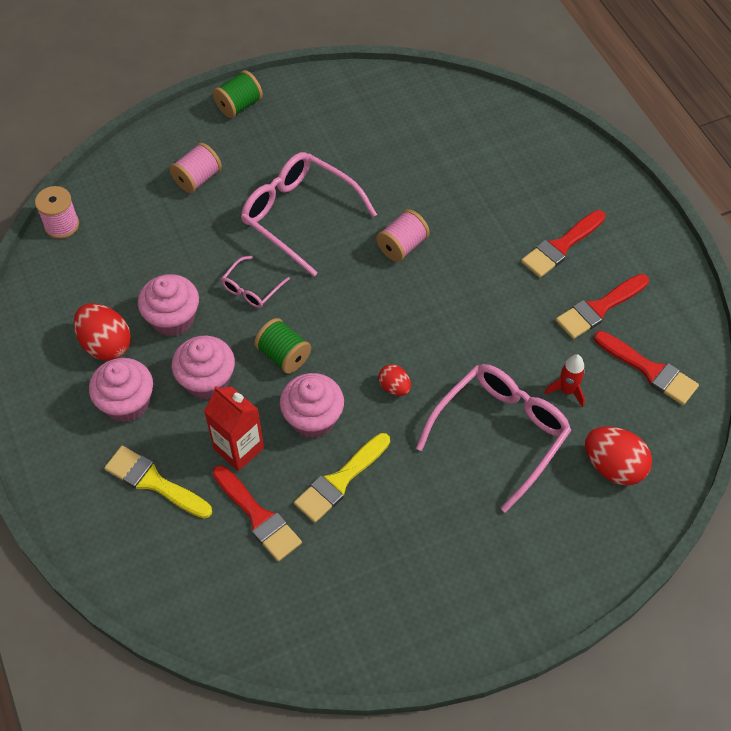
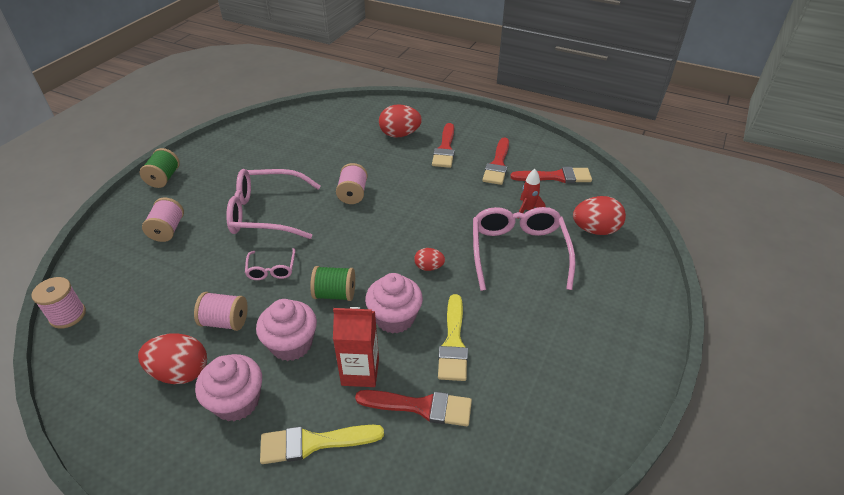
camera: 40 degrees left, 15 degrees down
pink cupcake [138,274,199,336] -> pink spool [194,292,248,331]
none -> red egg [379,104,422,138]

